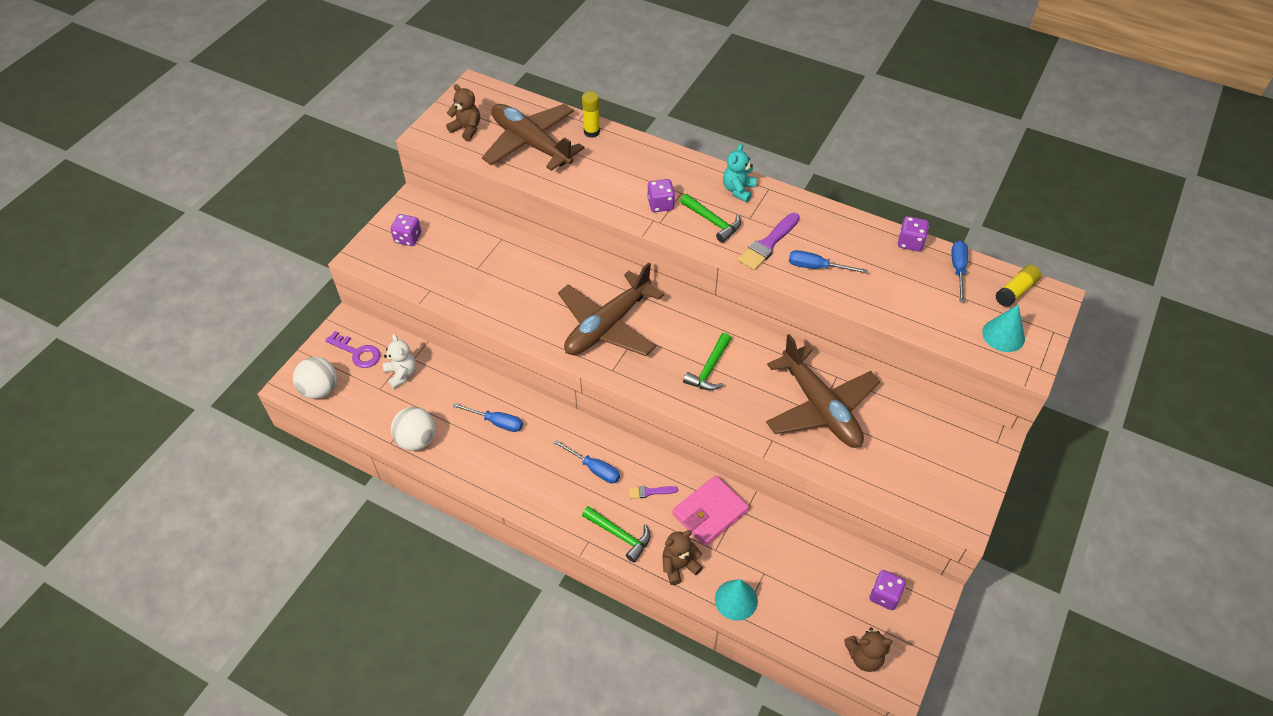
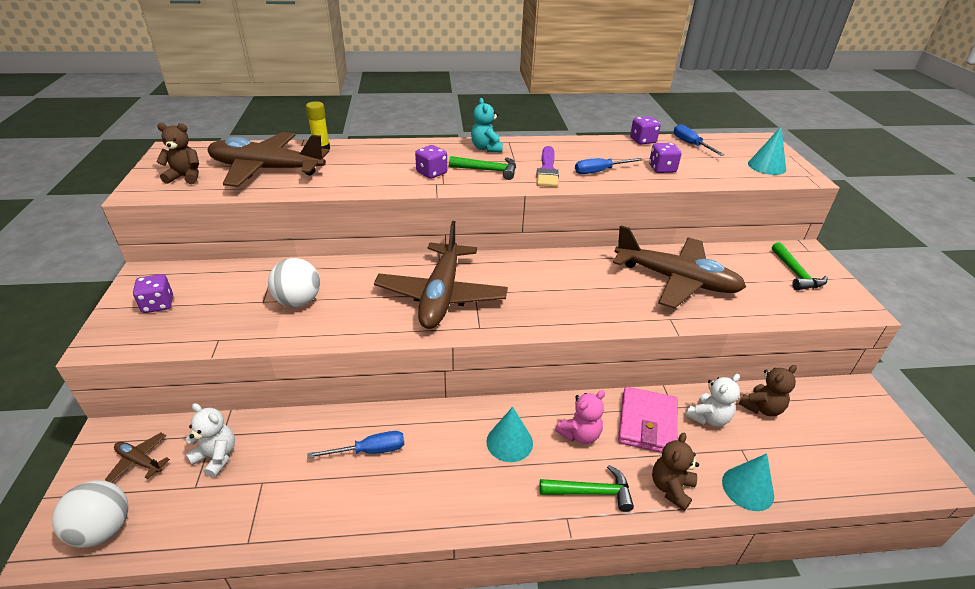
camera: 35 degrees left, 15 degrees down
purple key [325,331,380,368] -> brown plane [105,433,170,483]
white ball [391,407,436,451] -> white ball moved to [268,258,320,307]
blue screwdriver [554,440,620,483] -> turquoise cone [486,407,533,462]
purple brush [629,486,678,499] -> pink teddy bear [555,390,605,444]
green hammer [683,333,731,390] -> green hammer moved to [772,242,828,290]
brown teddy bear [844,627,892,672] -> brown teddy bear moved to [739,365,797,416]
purple dice [869,570,906,610] -> purple dice moved to [649,143,681,173]
yellow glue stick [995,265,1041,307] -> none
none -> white teddy bear [685,374,740,427]

